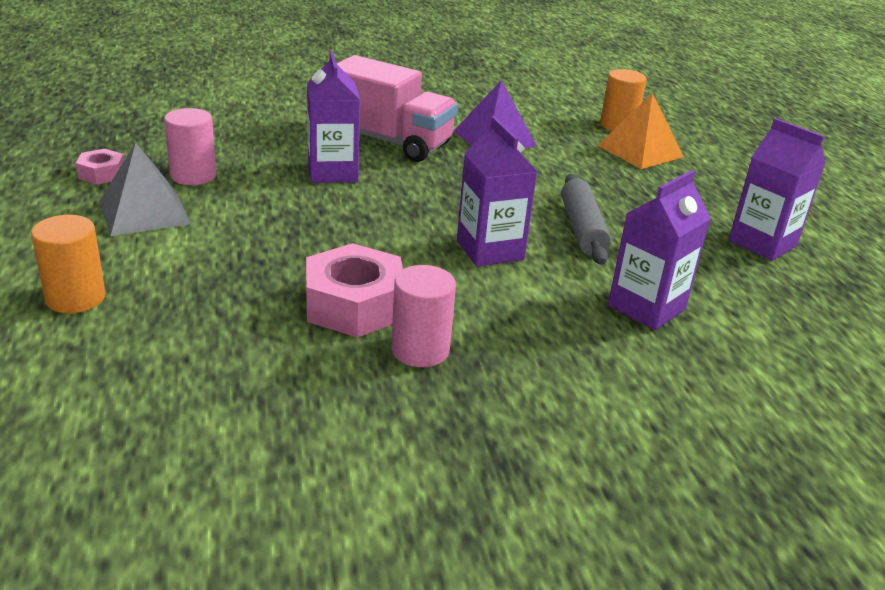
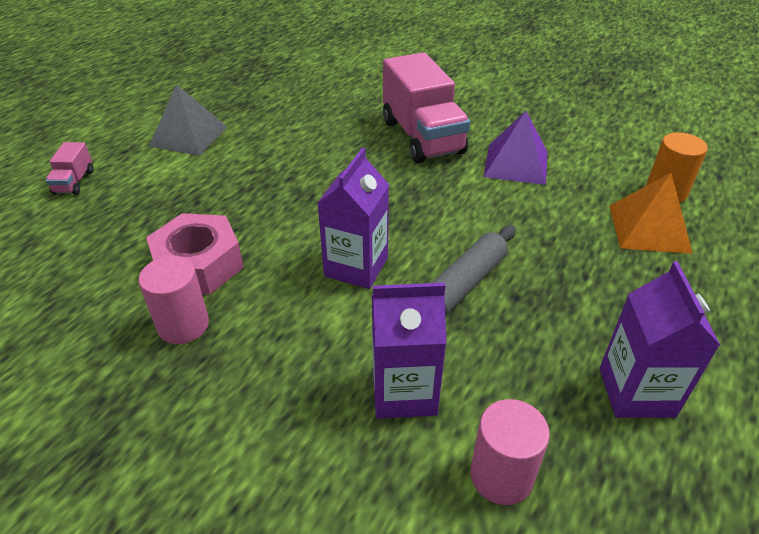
camera: 45 degrees right, 10 degrees up
orange cylinder [31,215,106,313] -> pink truck [45,142,94,195]
pink nut [76,149,124,184] -> none
pink cylinder [164,108,216,185] -> pink cylinder moved to [470,399,550,505]
purple carton [307,51,360,183] -> none

